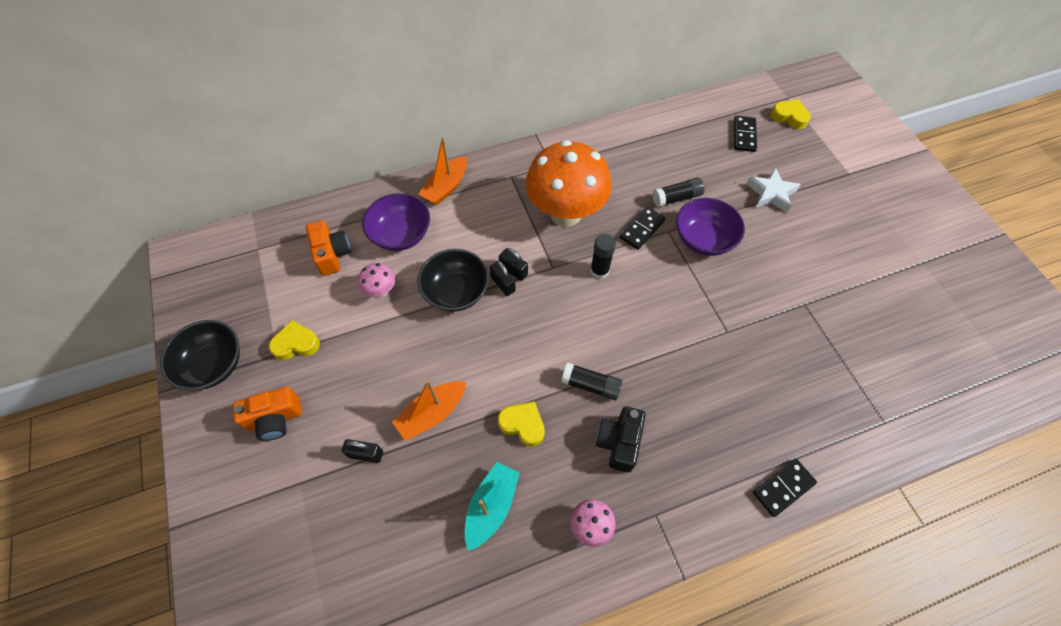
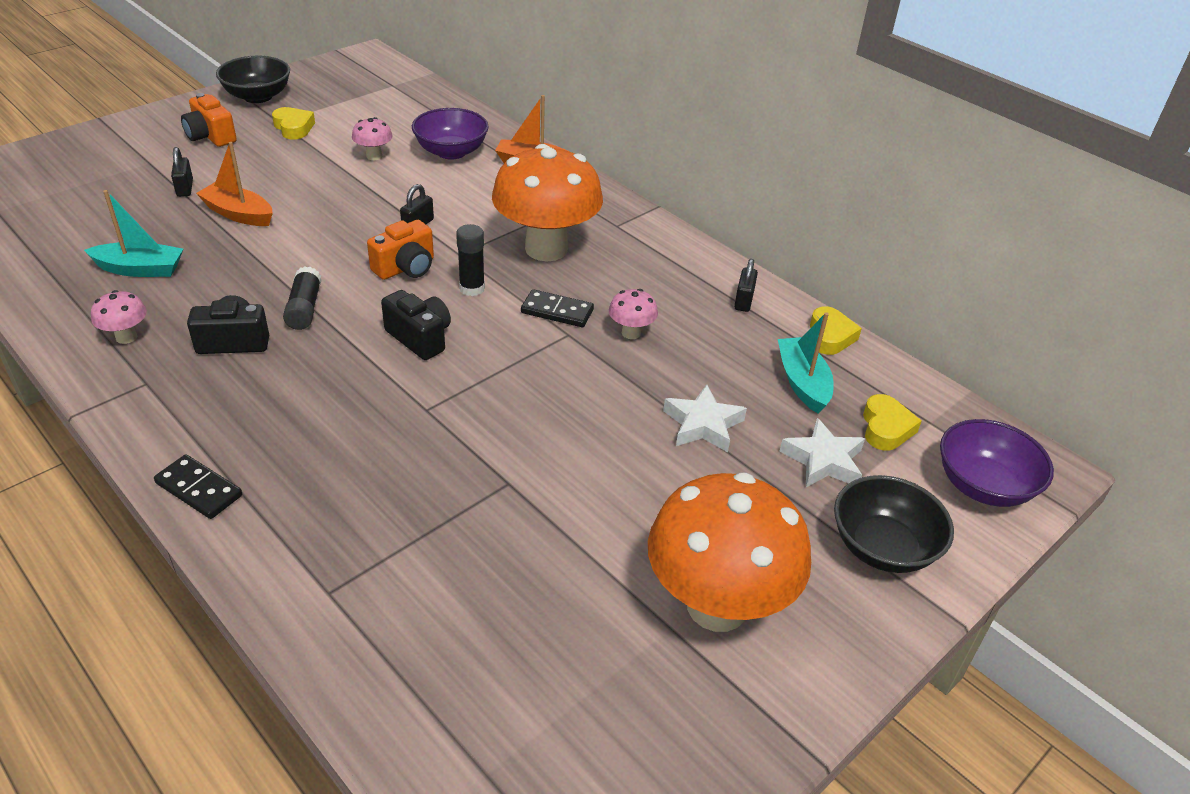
camera: 65 degrees right, 20 degrees down
orange camera [306,220,351,276] -> orange camera moved to [367,220,434,280]
black bowl [418,249,489,312] -> black bowl moved to [834,475,954,573]
yellow heart [498,401,545,447] -> yellow heart moved to [810,306,862,355]
black padlock [499,248,528,281] -> black padlock moved to [734,259,758,312]
black glue stick [652,178,704,207] -> pink mushroom [609,289,658,339]
purple bowl [676,198,745,256] -> purple bowl moved to [940,419,1054,507]
black domino [734,116,757,152] -> turquoise boat [778,312,834,414]
none -> black camera [381,290,451,360]
none -> orange mushroom [648,472,811,632]
none -> white star [779,418,865,487]

